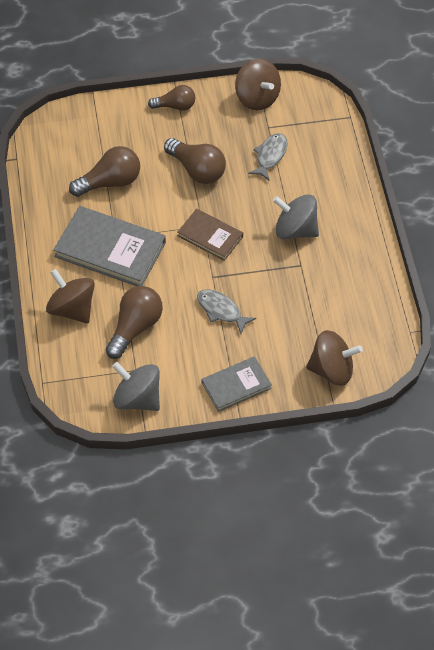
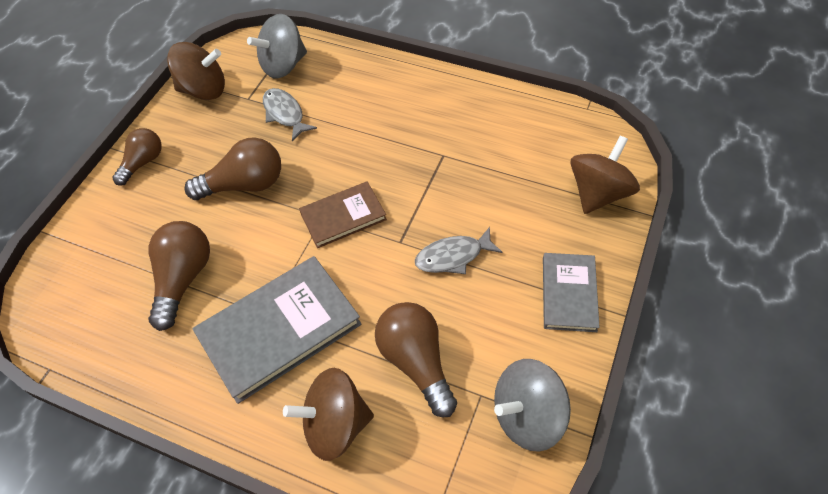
camera: 55 degrees left, 0 degrees up
grey spinning top [273,194,319,239] -> grey spinning top moved to [247,14,307,78]

